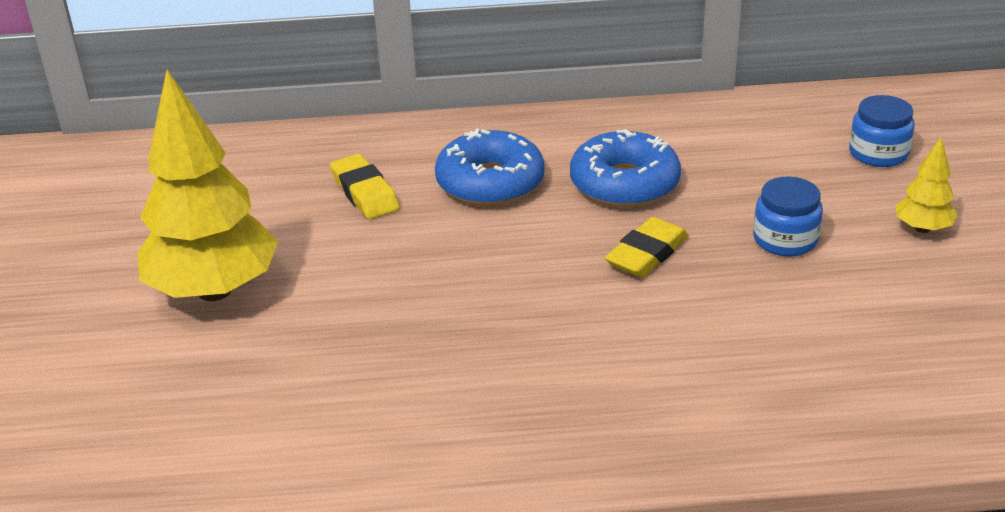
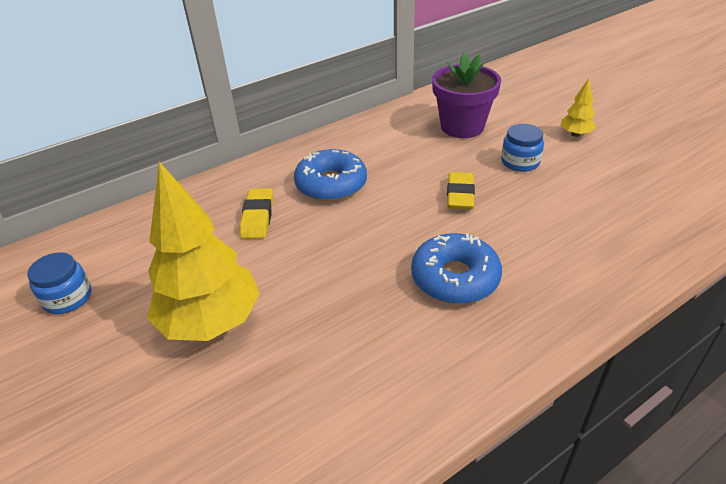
camera: 30 degrees left, 5 degrees up
yellow eraser [330,154,400,219] -> yellow eraser turned 60 degrees clockwise [240,188,273,239]
blue donut [570,129,681,207] -> blue donut moved to [411,233,502,304]
blue jar [849,95,915,167] -> blue jar moved to [27,252,92,314]
none -> purple flower pot [432,52,501,138]

